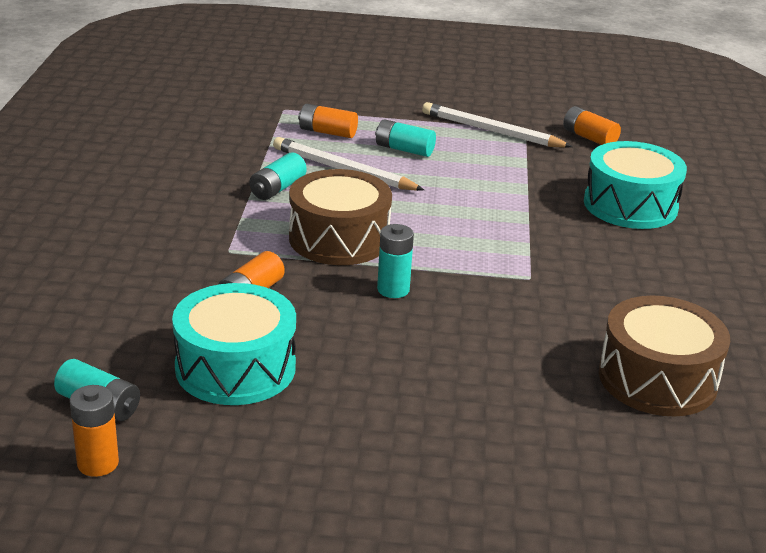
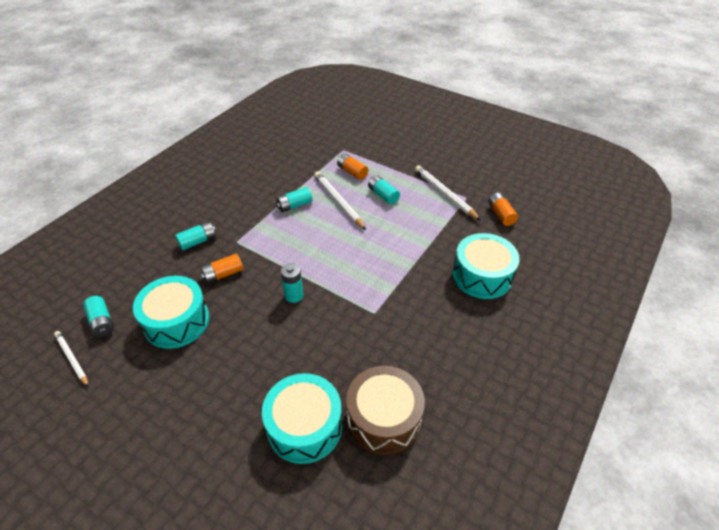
camera: 30 degrees right, 15 degrees up
orange battery [70,385,119,477] -> white pencil [54,331,89,387]
brown drum [289,169,392,265] -> none
none -> turquoise battery [175,221,216,250]
none -> turquoise drum [262,373,342,464]

